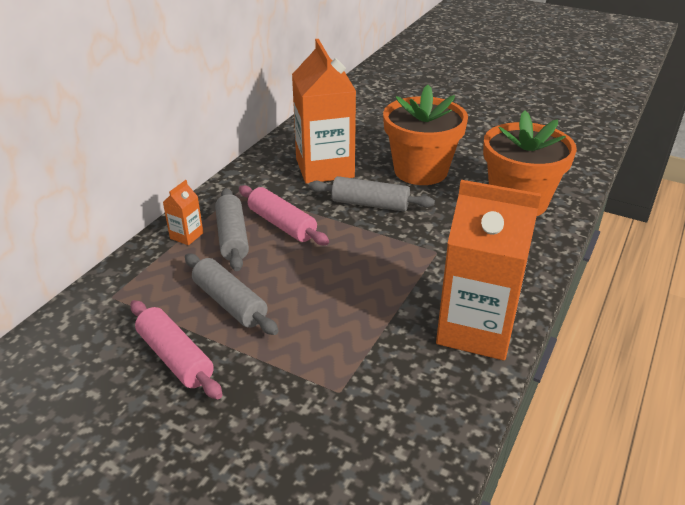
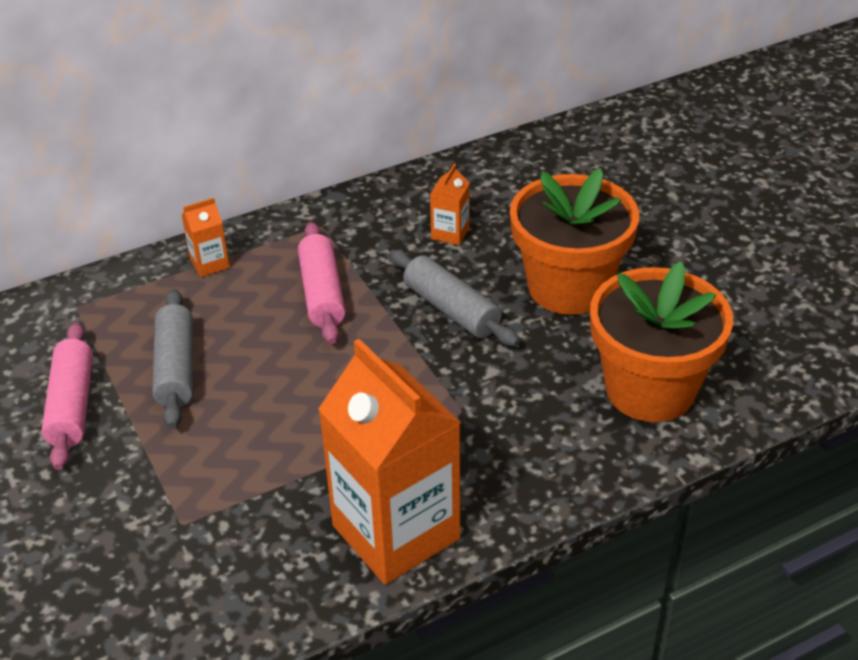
camera: 35 degrees right, 5 degrees up
grey rolling pin [215,188,249,271] -> none
orange carton [292,39,356,184] -> orange carton [430,163,470,245], size x0.42

